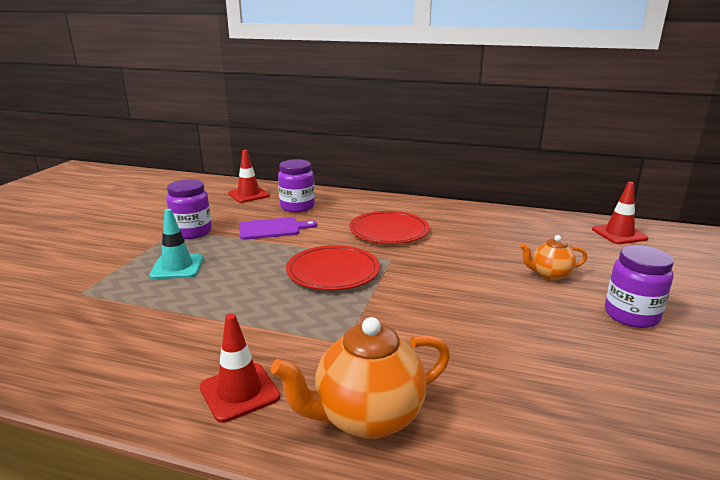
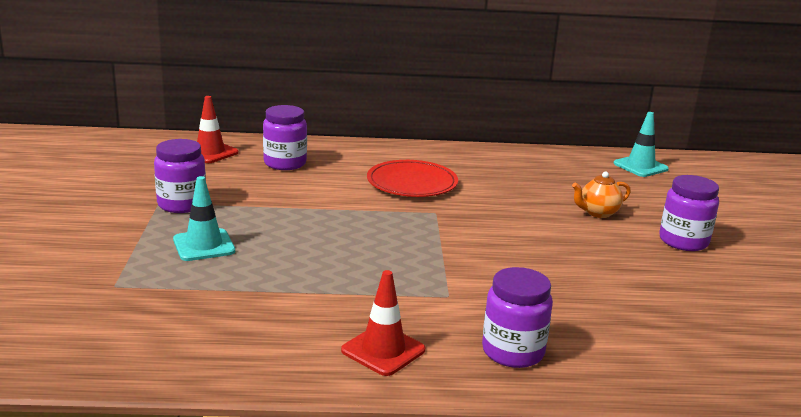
camera: 20 degrees left, 0 degrees up
purple cutting board [239,217,317,240] -> none
orange teapot [270,317,450,439] -> purple jar [482,267,553,368]
red plate [286,245,380,290] -> none
red traffic cone [592,182,648,244] -> turquoise traffic cone [613,112,669,177]

